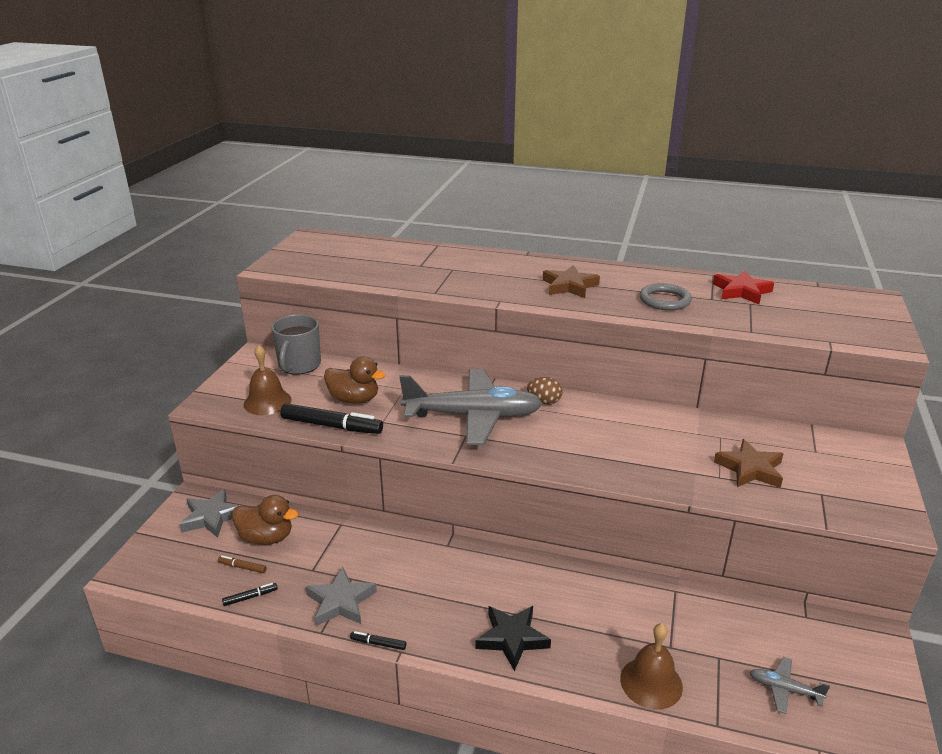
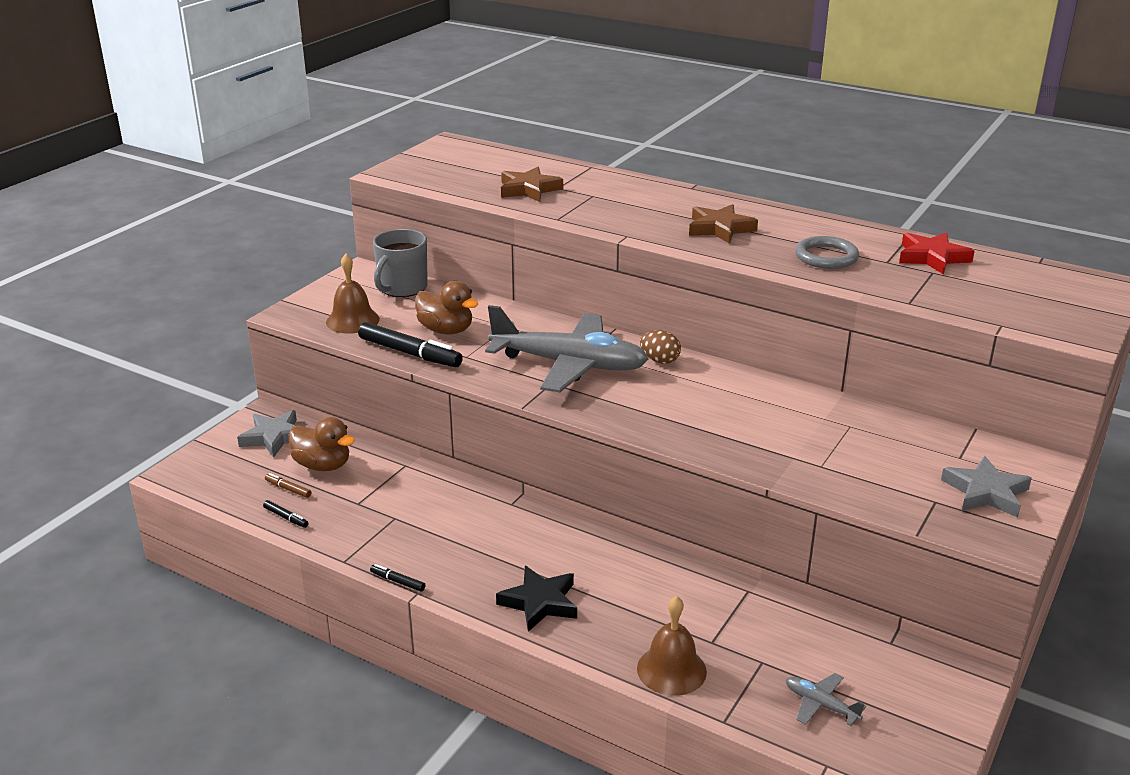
camera: 15 degrees right, 0 degrees up
black marker [222,583,278,606] -> black marker turned 45 degrees clockwise [263,500,308,528]
grey star [305,567,377,626] -> grey star moved to [941,456,1032,518]
brown star [714,439,783,488] -> brown star moved to [501,167,563,202]

